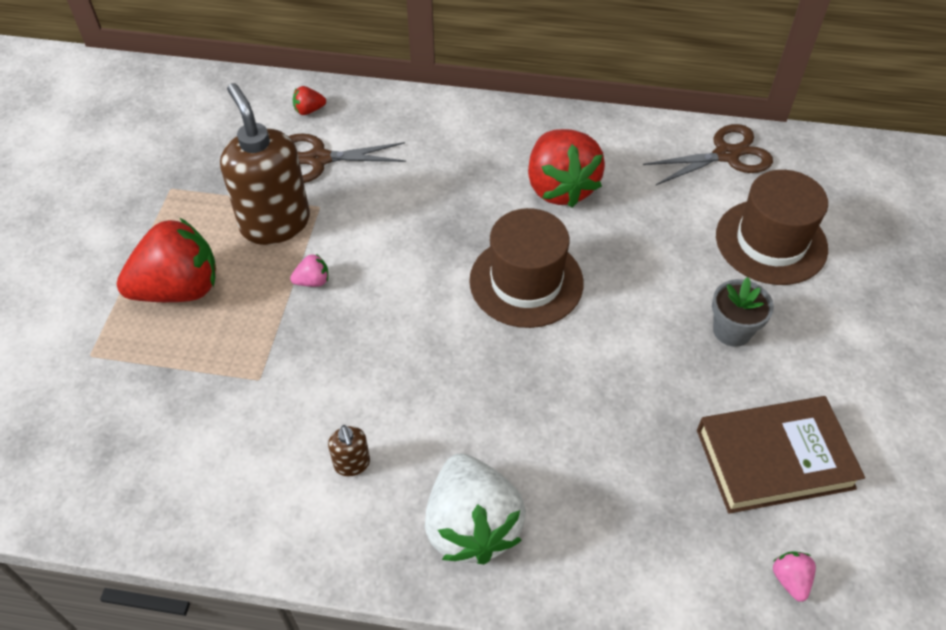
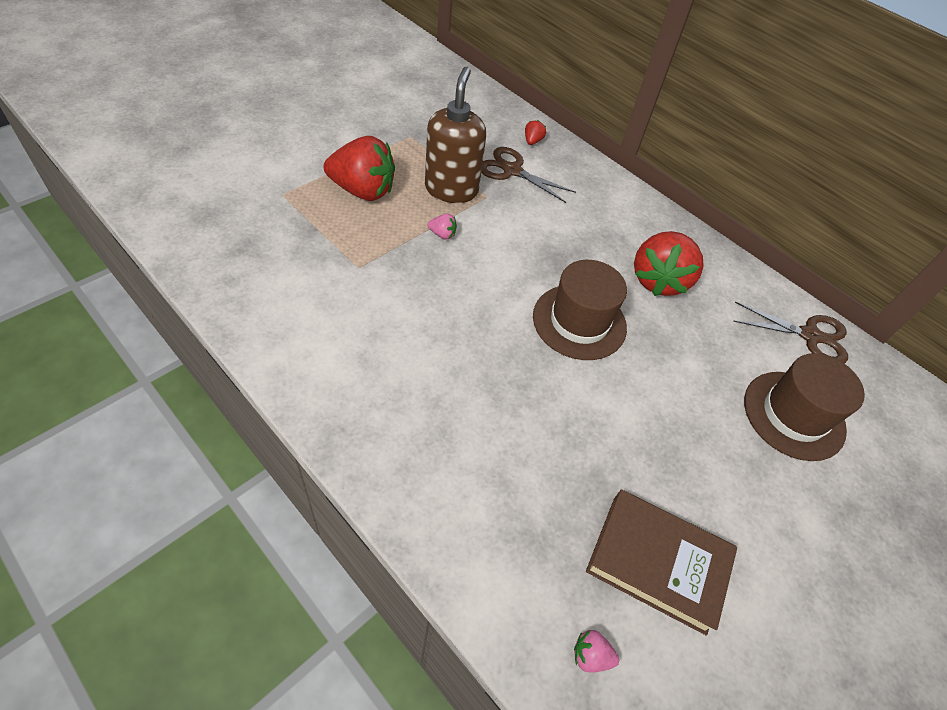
camera: 30 degrees right, 0 degrees up
red strawberry [293,86,326,115] -> red strawberry turned 90 degrees clockwise [525,120,546,145]
brown soap dispenser [328,425,370,476] -> none
white strawberry [425,454,526,564] -> none
grey flower pot [712,277,774,347] -> none
pink strawberry [773,551,816,602] -> pink strawberry turned 105 degrees counterclockwise [574,630,619,673]

